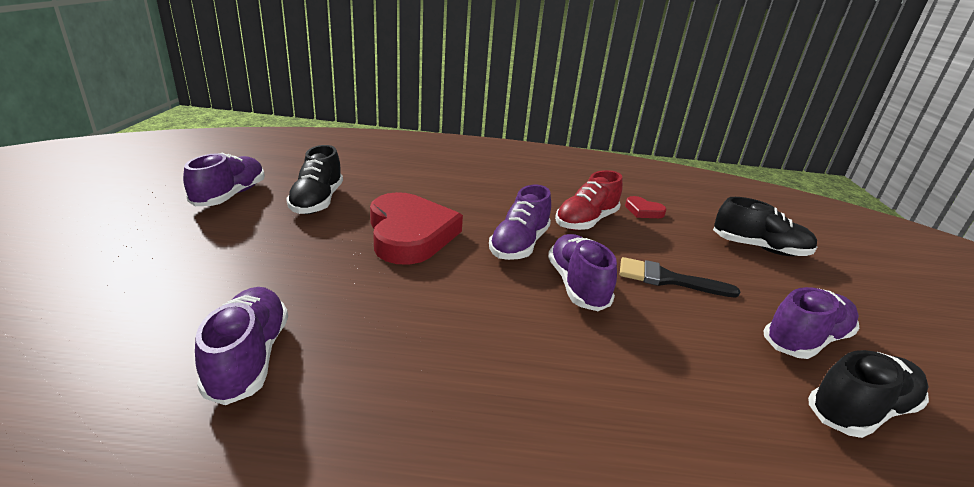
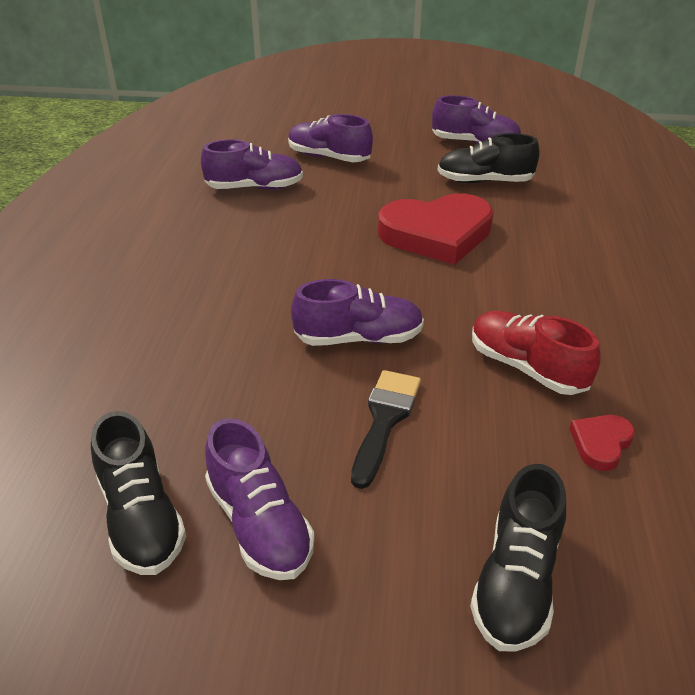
camera: 95 degrees right, 10 degrees up
purple shoe [489,185,551,260] -> purple shoe moved to [288,114,373,162]

